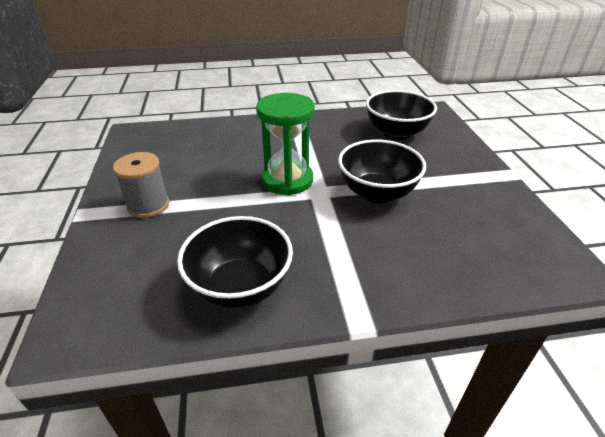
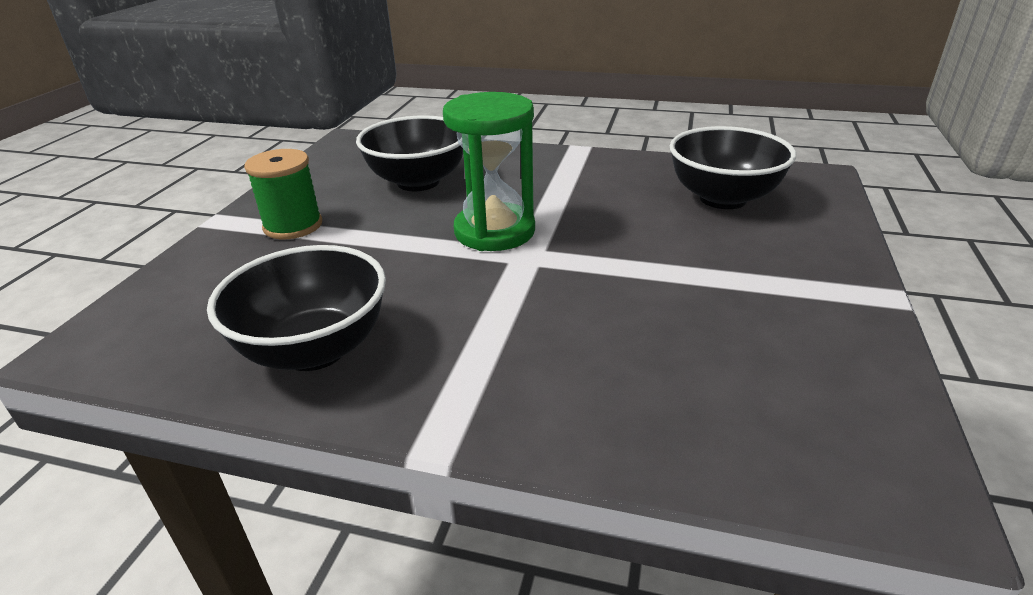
camera: 25 degrees right, 5 degrees down
grey spool [113,152,169,218] -> green spool [244,149,322,239]
black bowl [338,139,426,203] -> black bowl moved to [356,115,463,191]

